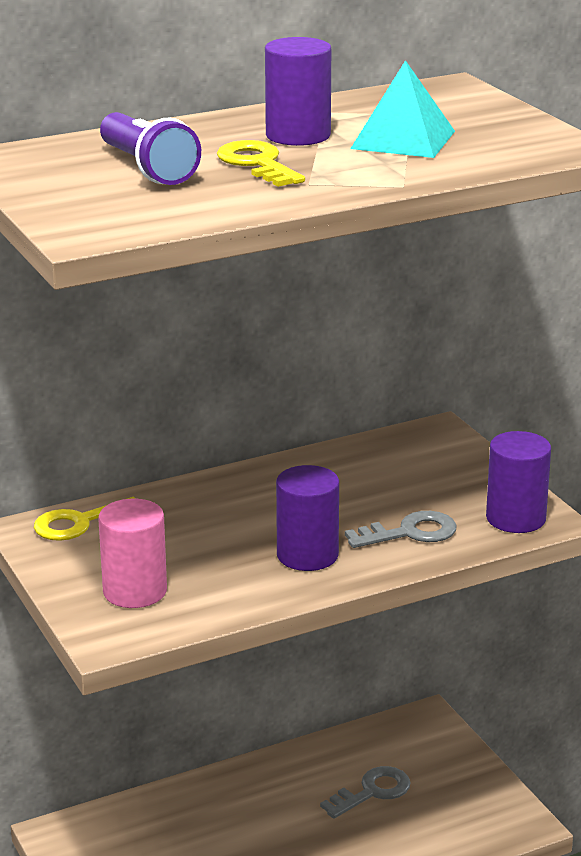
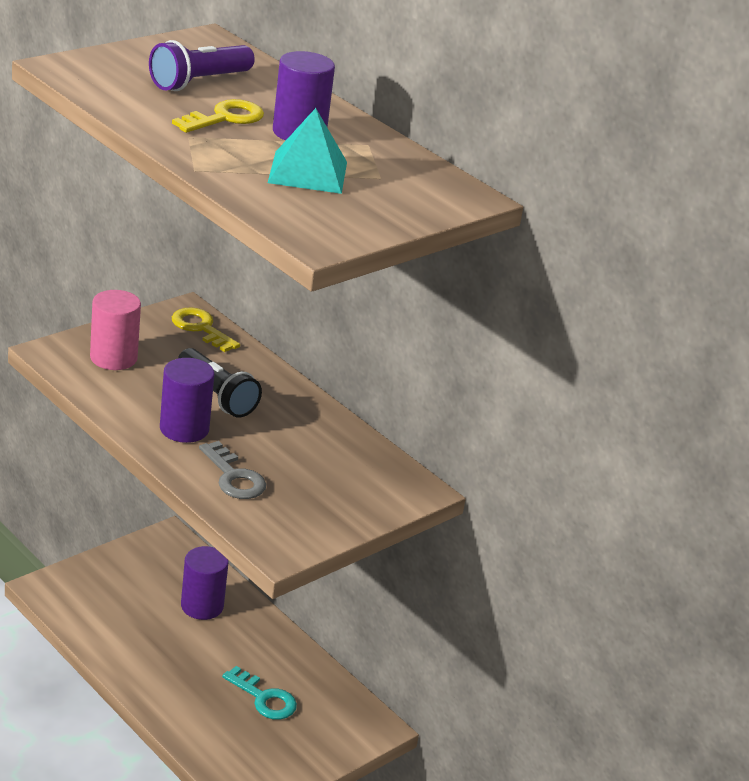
camera: 70 degrees right, 5 degrees up
grey key [320,766,411,819] -> turquoise key [222,666,297,720]
purple cylinder [486,431,551,533] -> purple cylinder moved to [181,546,228,620]
none -> black flashlight [178,348,262,418]

